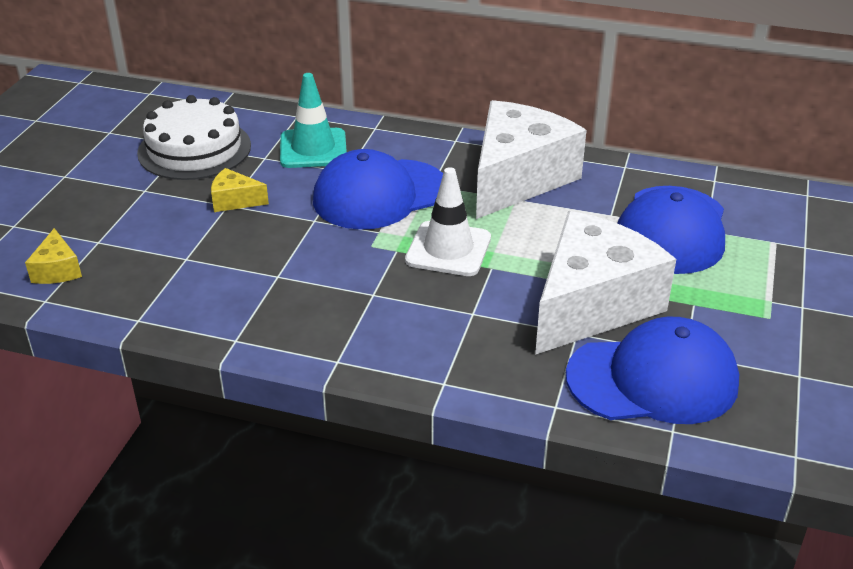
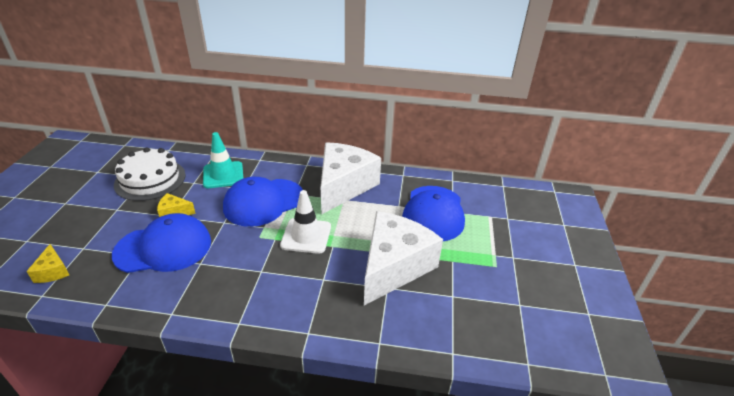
camera: 10 degrees left, 0 degrees up
blue cap [566,316,739,424] -> blue cap moved to [112,213,211,273]

